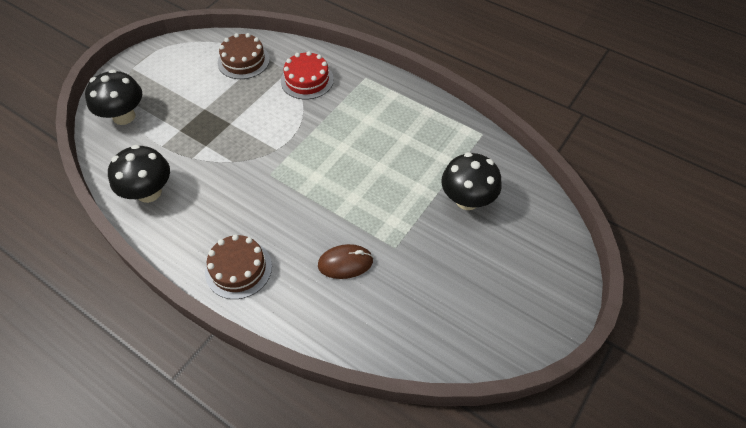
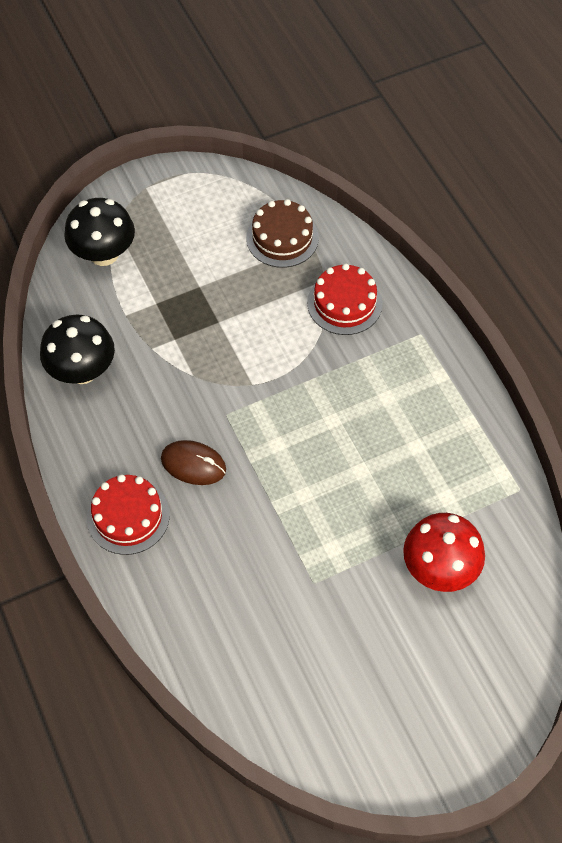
camera: 30 degrees right, 5 degrees up
brown cake [205,234,272,299] -> red cake [87,474,170,555]
brown mouse [318,244,373,279] -> brown mouse moved to [161,440,226,485]
black mushroom [441,152,502,210] -> red mushroom [403,513,485,592]

